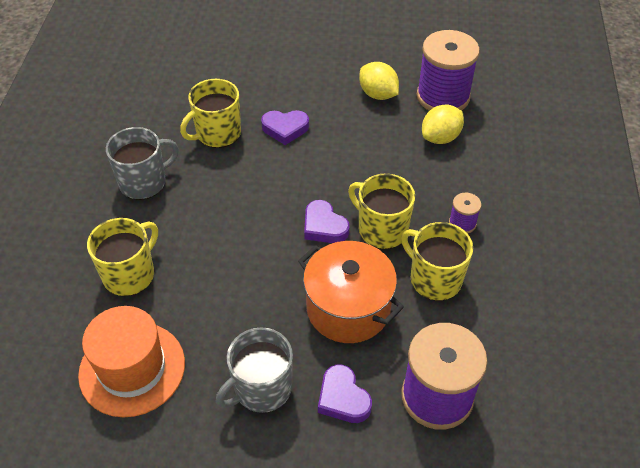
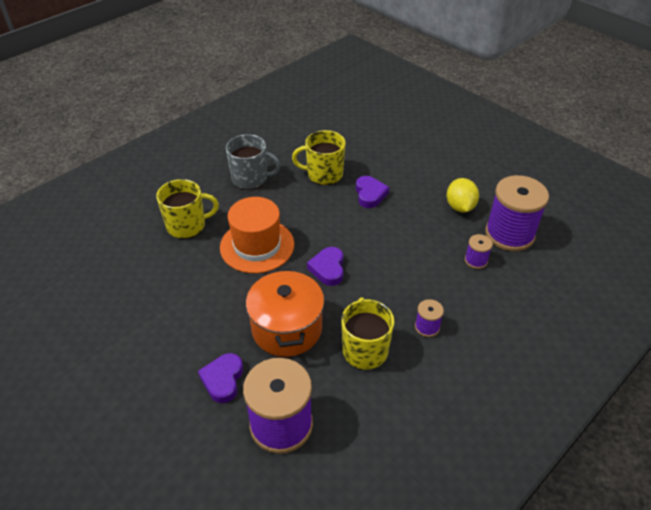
camera: 40 degrees right, 5 degrees down
orange hat [78,306,185,417] -> orange hat moved to [220,197,294,273]
grey mug [216,327,293,413] -> none
purple heart [261,110,309,145] -> purple heart turned 135 degrees counterclockwise [356,176,389,208]
yellow mug [348,173,415,249] -> none
yellow lemon [422,104,464,144] -> purple spool [465,234,493,269]

